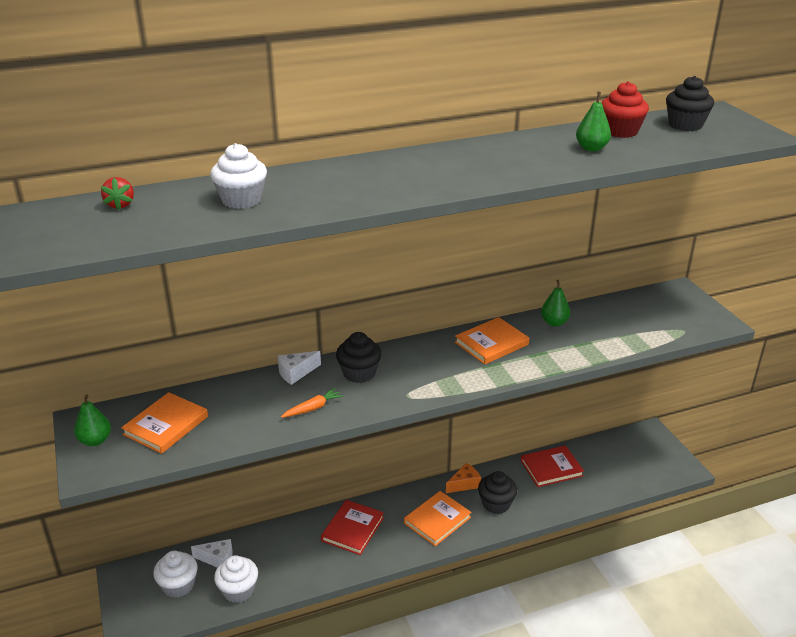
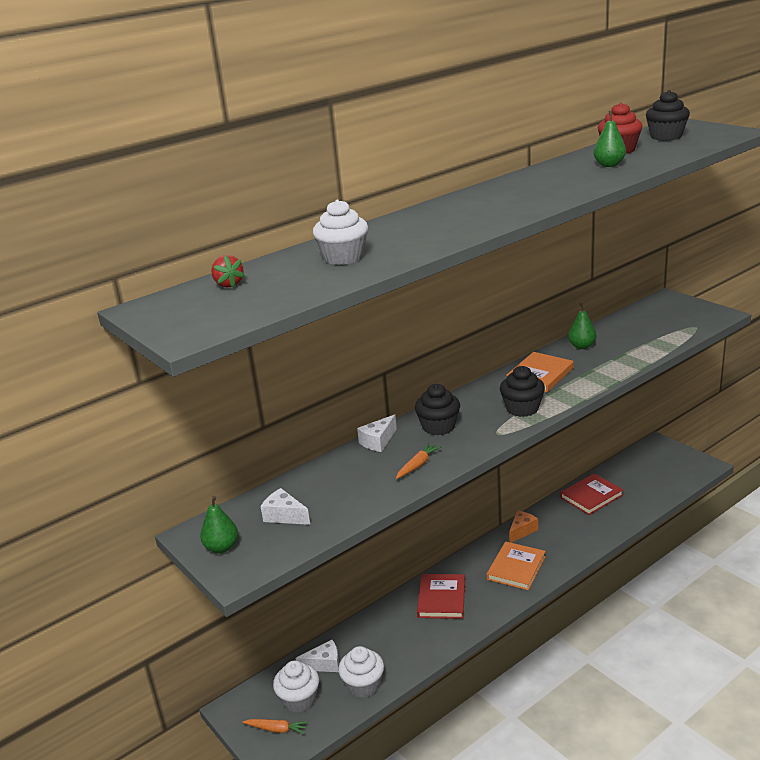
camera: 15 degrees left, 5 degrees down
orange book [121,392,208,454] -> white cheese [260,488,310,525]
black cupcake [478,471,517,514] -> black cupcake moved to [500,366,545,417]
none -> orange carrot [242,719,309,735]

